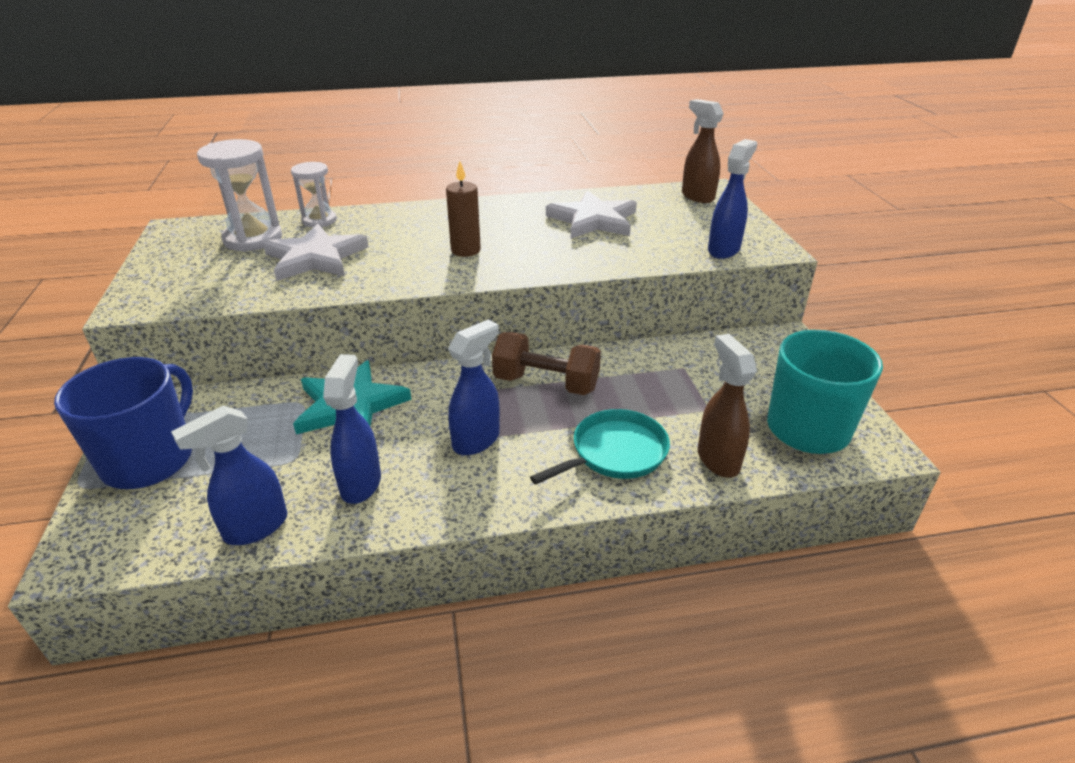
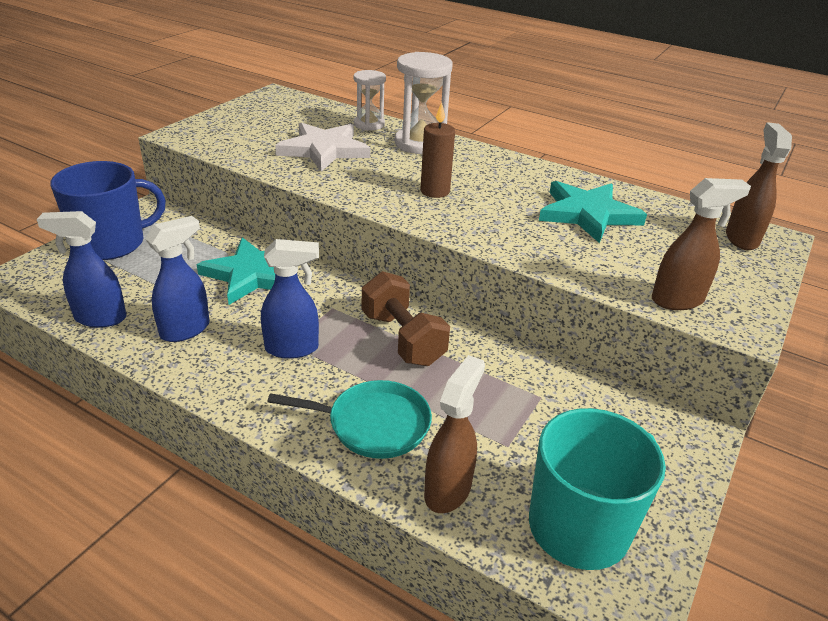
camera: 40 degrees right, 0 degrees up
white hourglass [197,139,282,252] -> white hourglass moved to [395,52,453,154]
white star [546,190,637,239] -> turquoise star [539,181,647,243]
blue spray bottle [708,139,757,259] -> brown spray bottle [652,178,751,310]

